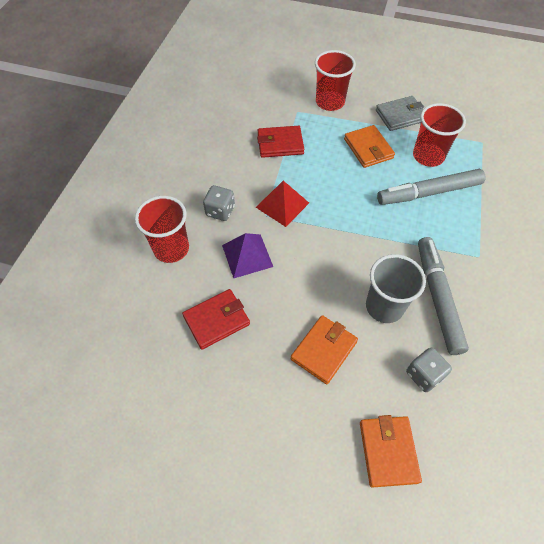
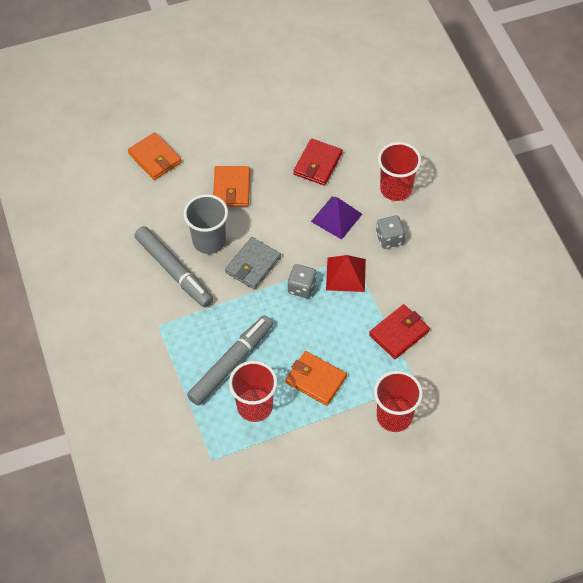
camera: 145 degrees right, 0 degrees up
grey wallet [376,96,424,131] -> grey wallet moved to [225,237,281,290]
grey dice [406,348,452,392] -> grey dice moved to [288,264,317,298]

